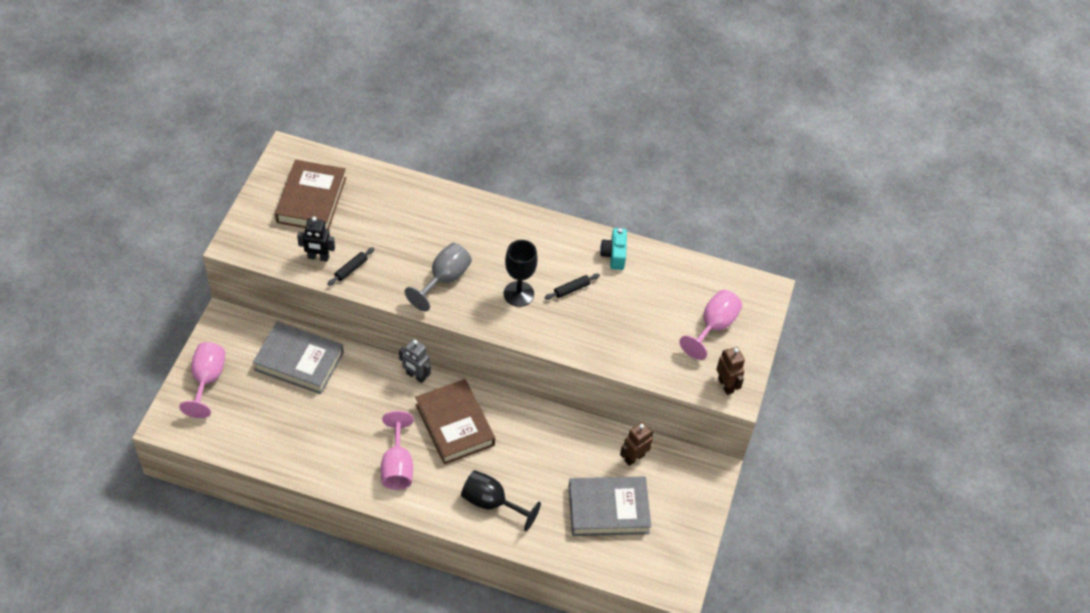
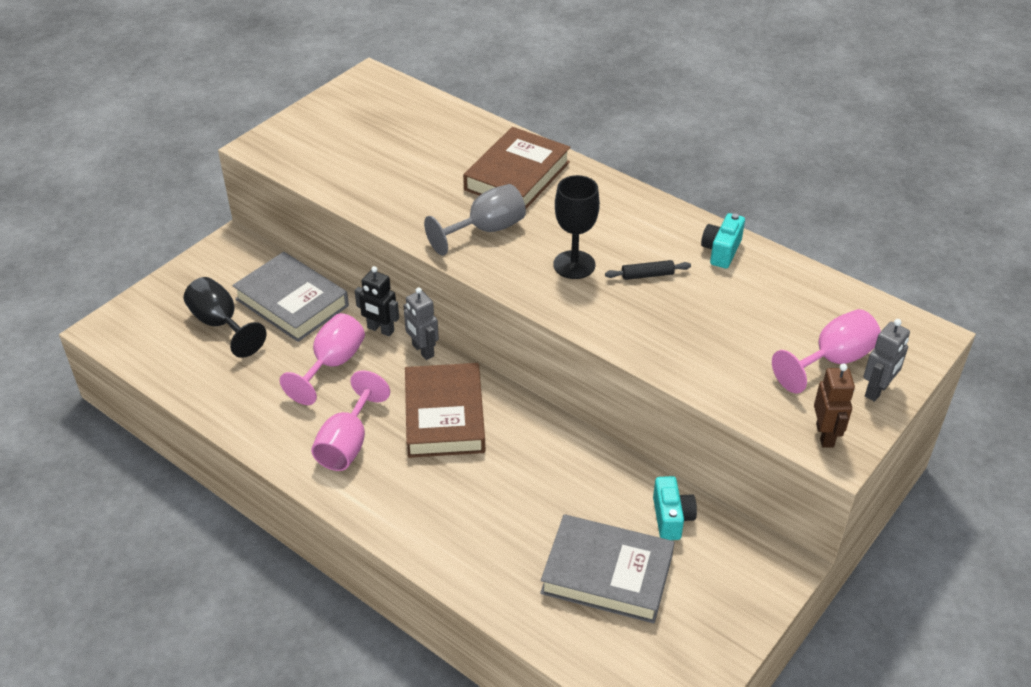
camera: 25 degrees right, 10 degrees down
pink goblet [179,342,226,418] -> pink goblet moved to [280,313,365,405]
brown book [275,160,346,230] -> brown book moved to [463,127,570,209]
black robot [297,217,335,261] -> black robot moved to [355,266,399,336]
black rolling pin [327,247,374,286] -> none
black goblet [461,470,541,531] -> black goblet moved to [184,277,267,358]
brown robot [620,422,653,466] -> turquoise camera [653,476,697,540]
none -> grey robot [863,319,910,402]

